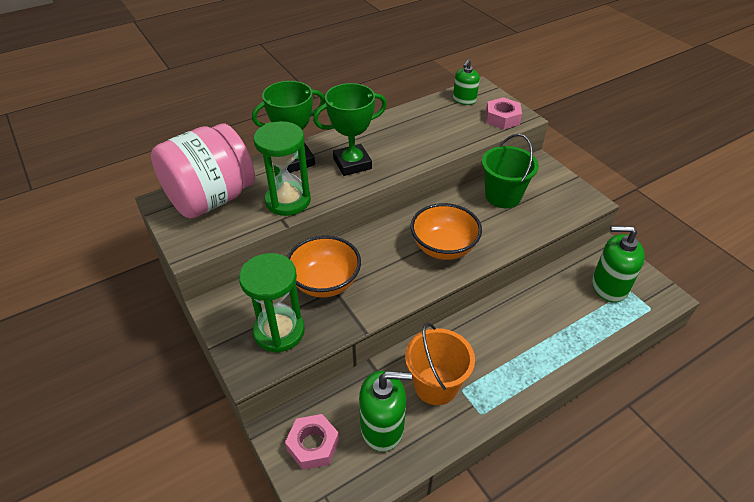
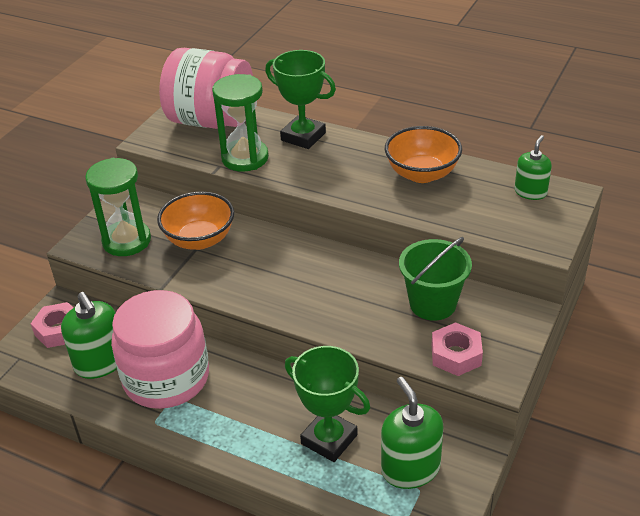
camera: 60 degrees right, 5 degrees down
green trophy [313,83,387,176] -> green trophy moved to [285,346,370,462]
orange bucket [405,323,475,405] -> pink jar [111,290,209,409]
orange bowl [411,203,482,260] -> orange bowl moved to [385,126,462,183]
green soap dispenser [453,59,480,105] -> green soap dispenser turned 120 degrees clockwise [514,135,552,200]
pink nut [486,97,522,129] -> pink nut moved to [432,322,483,376]

